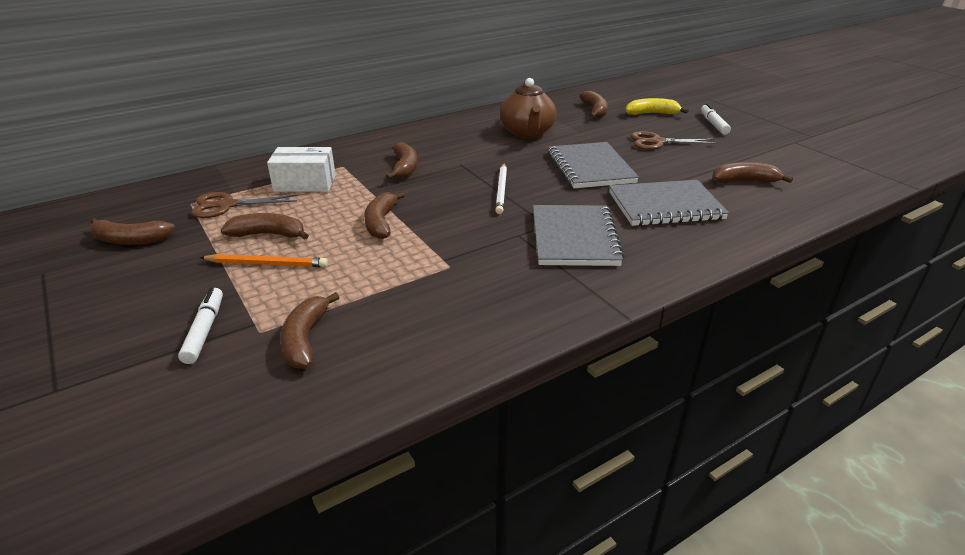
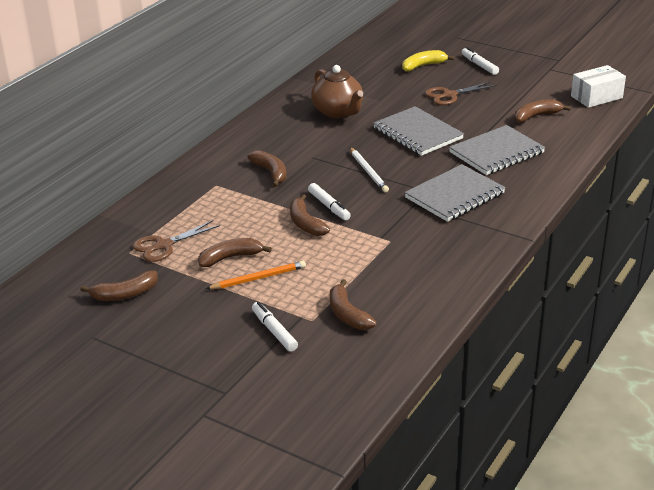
camera: 25 degrees left, 0 degrees up
white box [267,147,335,192] -> white box moved to [571,65,626,108]
grey notebook [533,205,625,266] -> grey notebook turned 75 degrees clockwise [405,164,506,222]
brown banana [579,91,608,118] -> none
none -> white marker [308,183,351,220]

